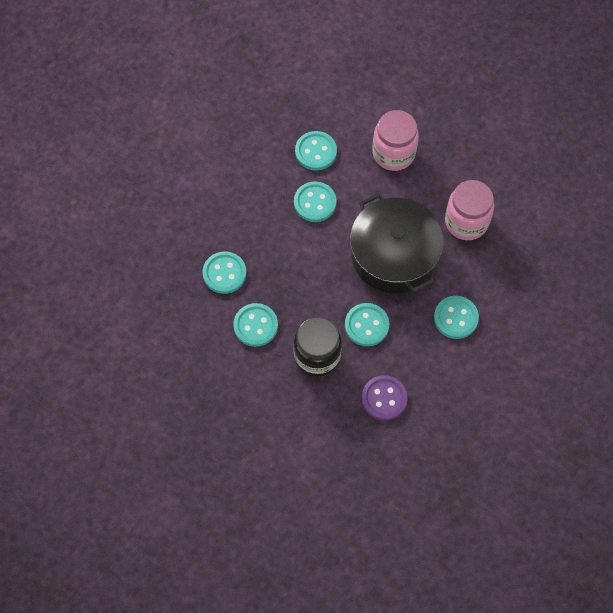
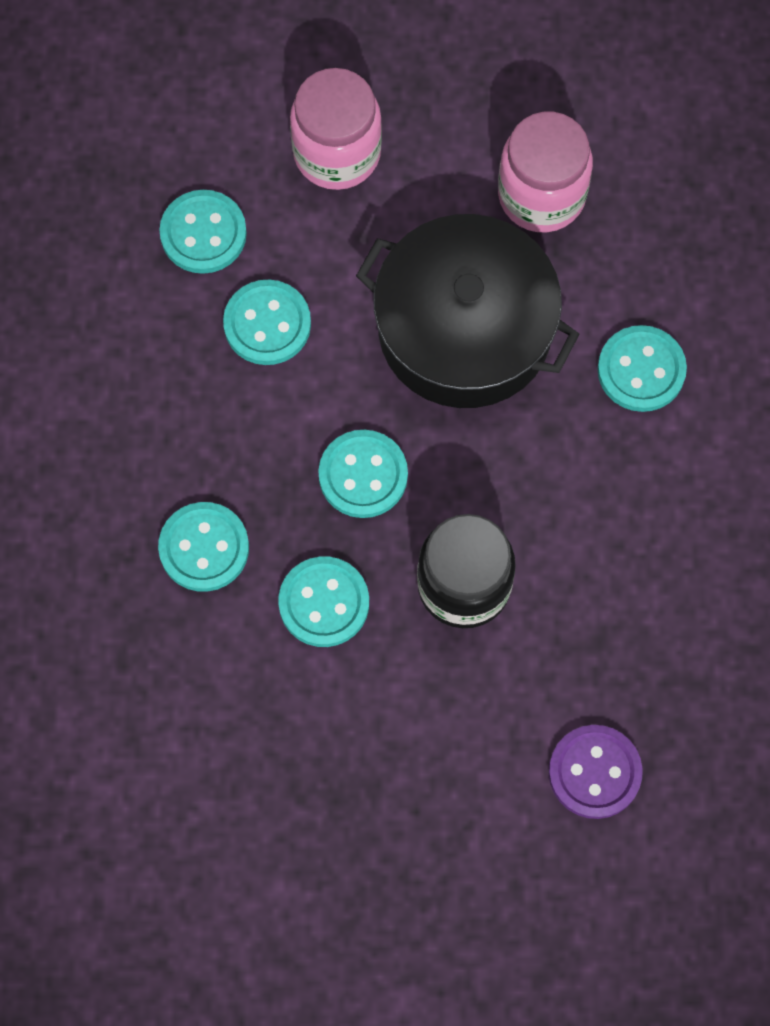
camera: 35 degrees left, 5 degrees up
turquoise button [345,303,389,346] -> turquoise button moved to [318,430,408,518]
purple button [362,375,407,421] -> purple button moved to [549,725,643,819]

